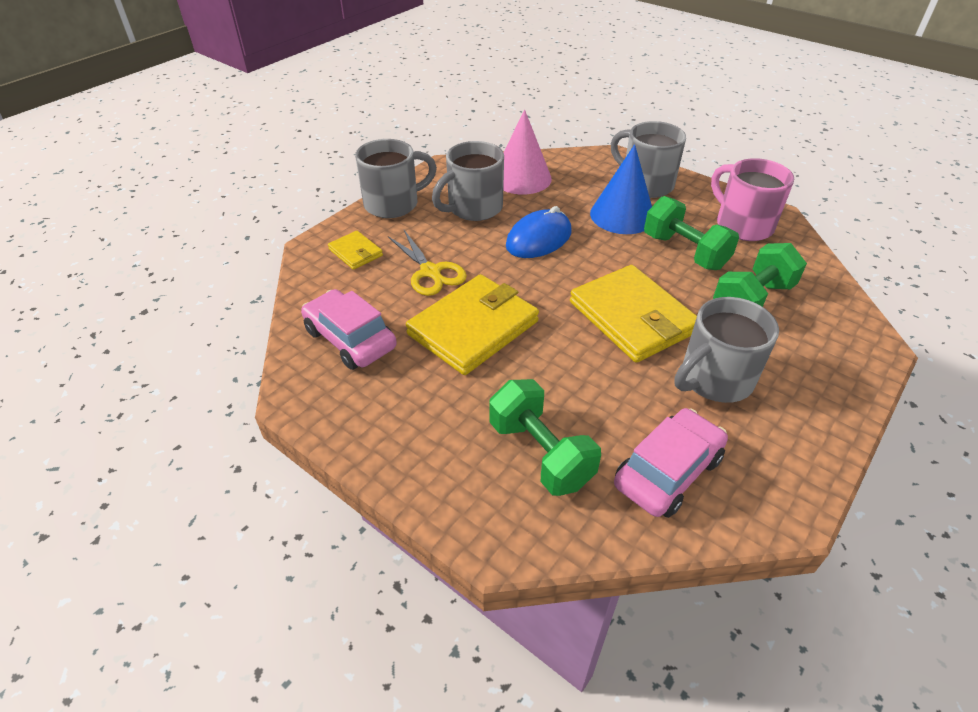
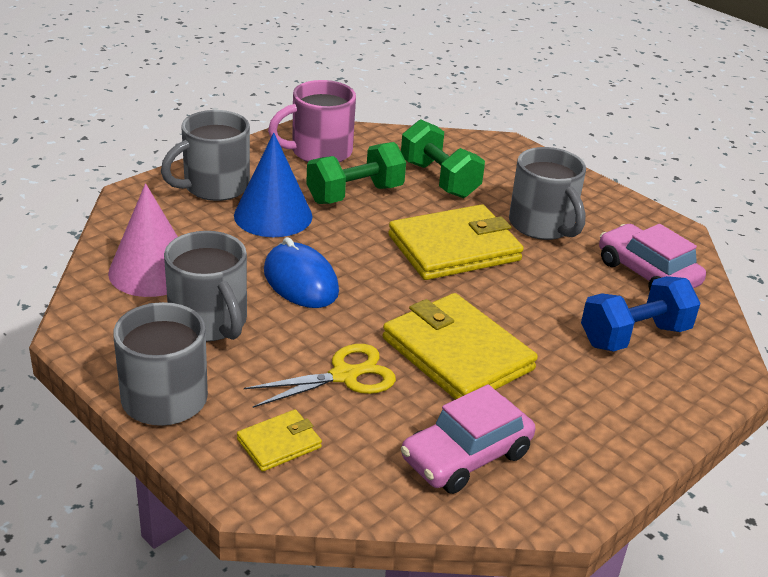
camera: 85 degrees left, 10 degrees down
green dumbbell [489,379,601,496] -> blue dumbbell [581,276,701,352]

